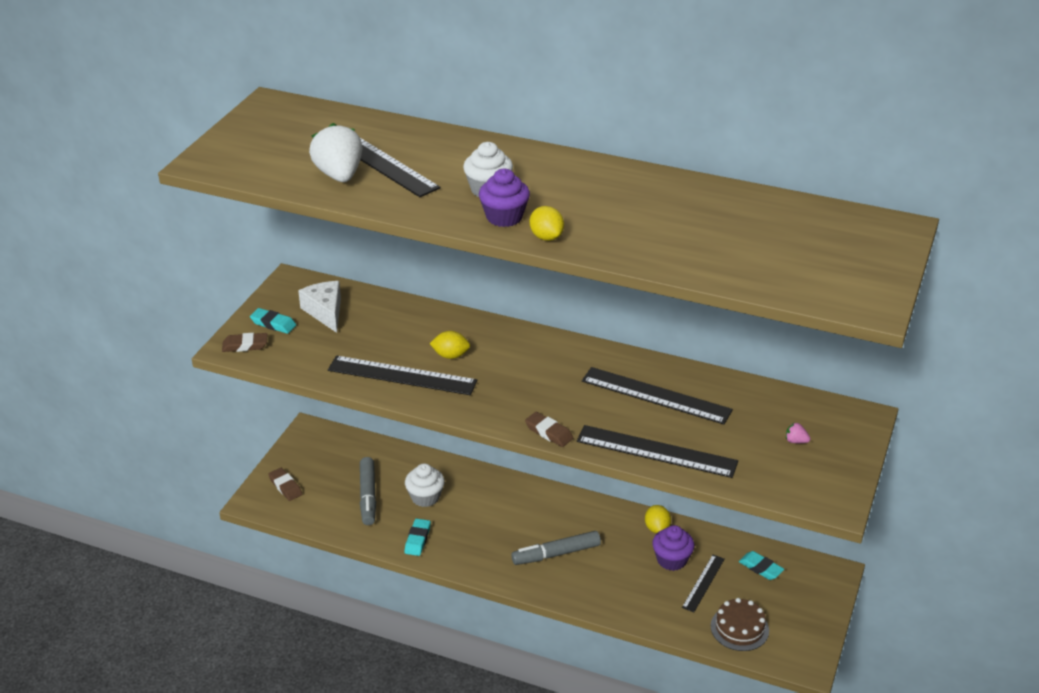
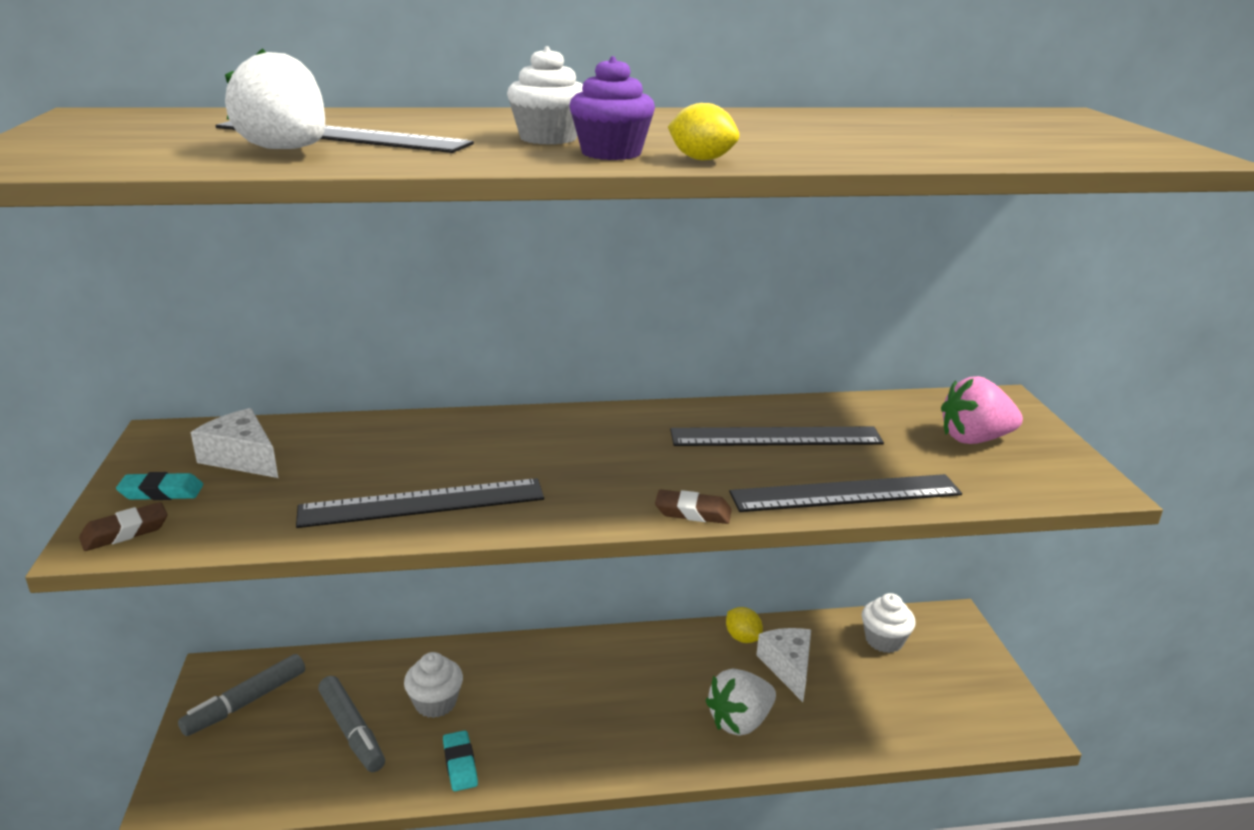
camera: 30 degrees left, 10 degrees down
brown eraser [268,468,302,501] -> none
yellow lemon [430,331,470,359] -> none
grey marker [511,531,601,565] -> grey marker moved to [178,654,305,736]
purple cupcake [652,525,694,571] -> white cheese [756,628,811,702]
black ruler [682,555,725,612] -> none
brown cake [711,598,769,651] -> none
turquoise eraser [739,551,784,580] -> white cupcake [862,593,916,653]
pink strawberry [786,423,811,443] -> pink strawberry [941,376,1023,444], size x2.43
none -> white strawberry [705,669,776,736]

